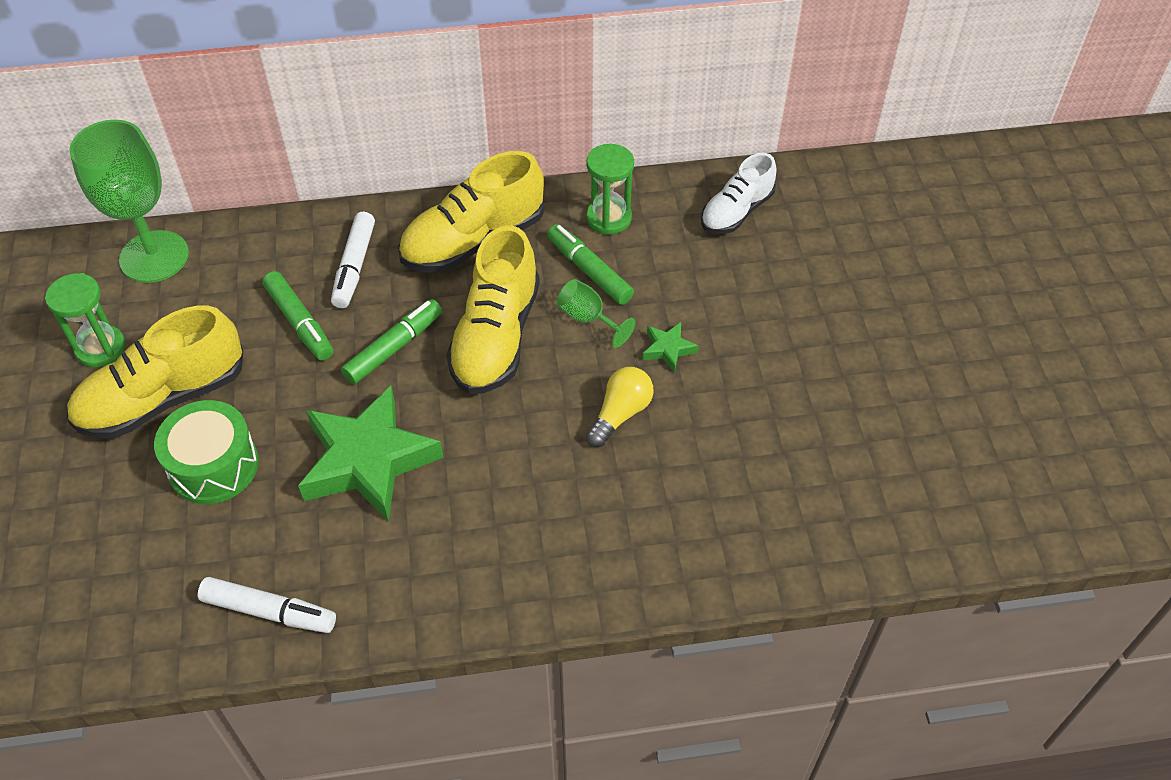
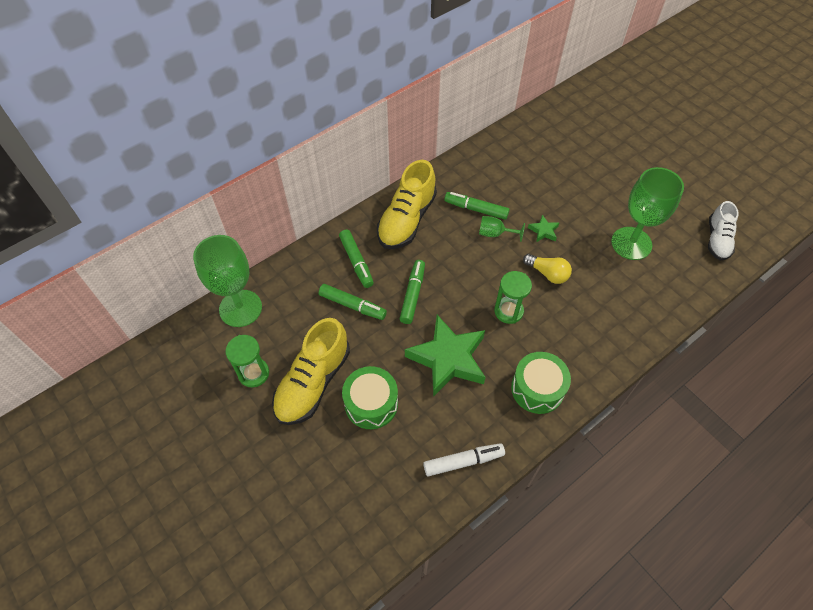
camera: 30 degrees left, 5 degrees up
white marker [331,212,375,308] -> green marker [339,229,374,288]
yellow shoe [446,225,540,394] -> none
green hourglass [586,144,634,235] -> green hourglass moved to [494,271,532,324]
yellow light bulb [586,367,653,447] -> yellow light bulb turned 120 degrees clockwise [523,254,572,284]
white shoe [701,153,776,234] -> white shoe moved to [708,201,739,260]
none -> green drum [511,352,571,414]
none -> green goblet [611,167,684,260]

